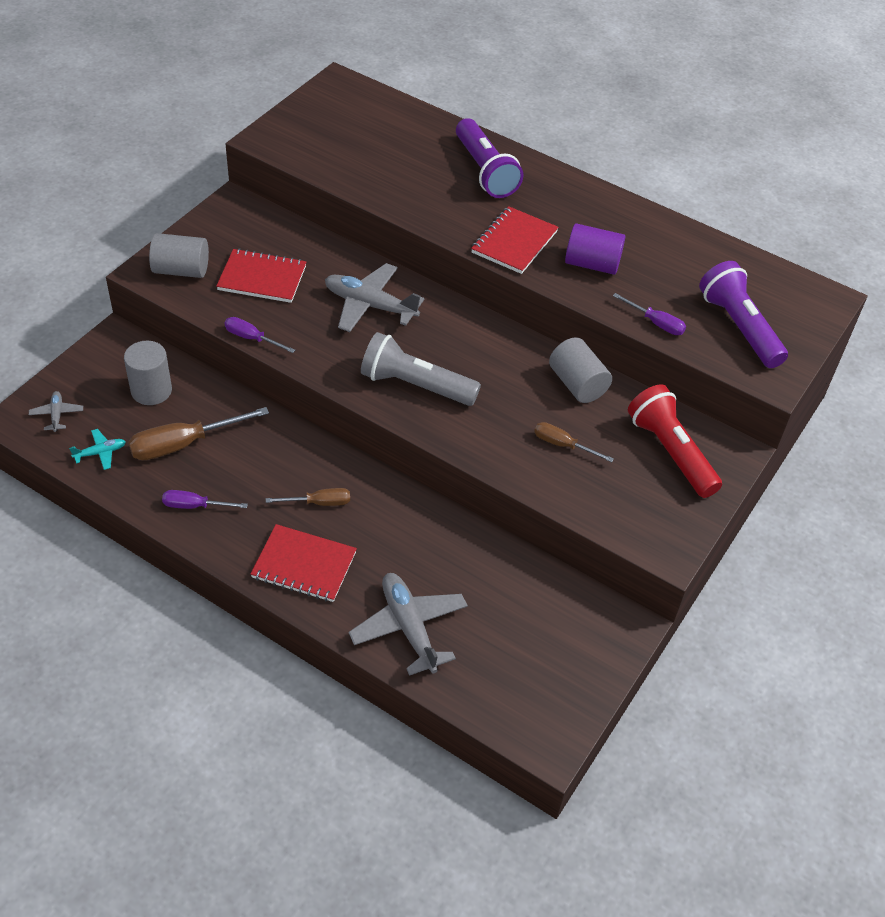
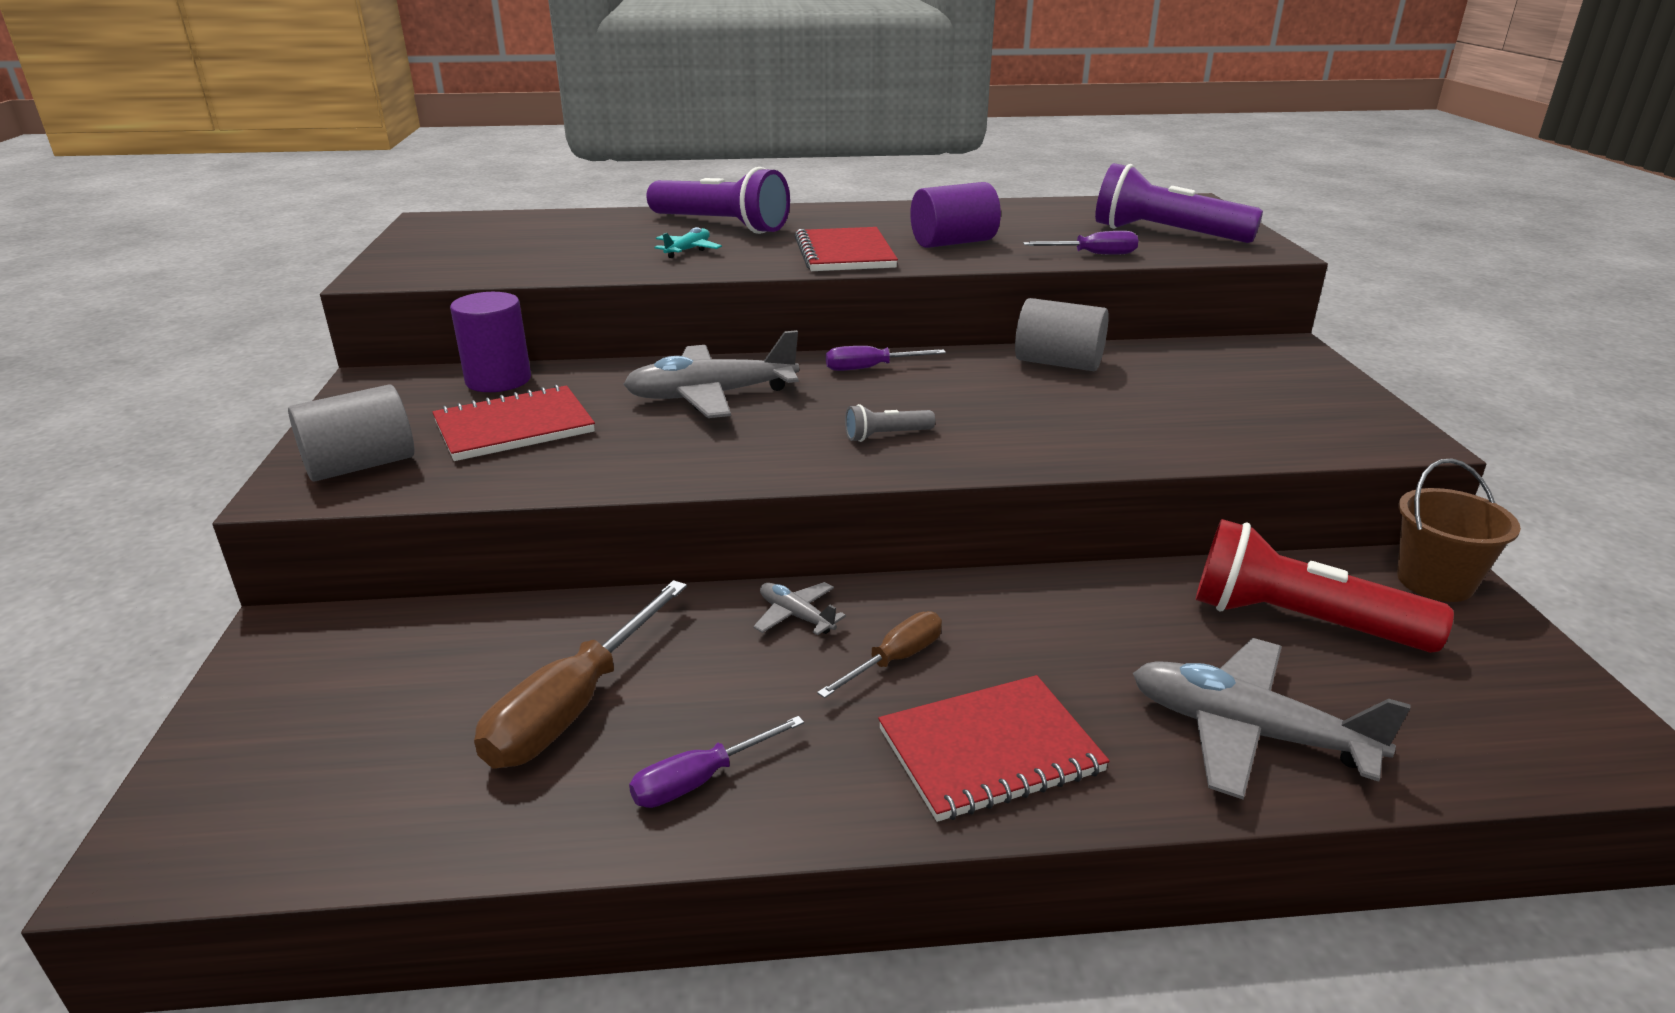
camera: 35 degrees left, 20 degrees down
grey plane [29,391,83,432] -> grey plane moved to [753,582,846,635]
turquoise plane [69,429,126,470] -> turquoise plane moved to [654,227,722,258]
grey cylinder [124,341,172,405] -> none
purple screwdriver [225,317,295,353] -> purple screwdriver moved to [826,346,946,371]
grey flashlight [361,332,481,406] -> grey flashlight [845,404,935,442], size x0.45
brown screwdriver [534,422,614,462] -> none
red flashlight [628,384,722,498] -> red flashlight moved to [1195,519,1454,653]
none -> purple cylinder [450,292,531,392]
none -> brown bucket [1397,458,1521,602]

